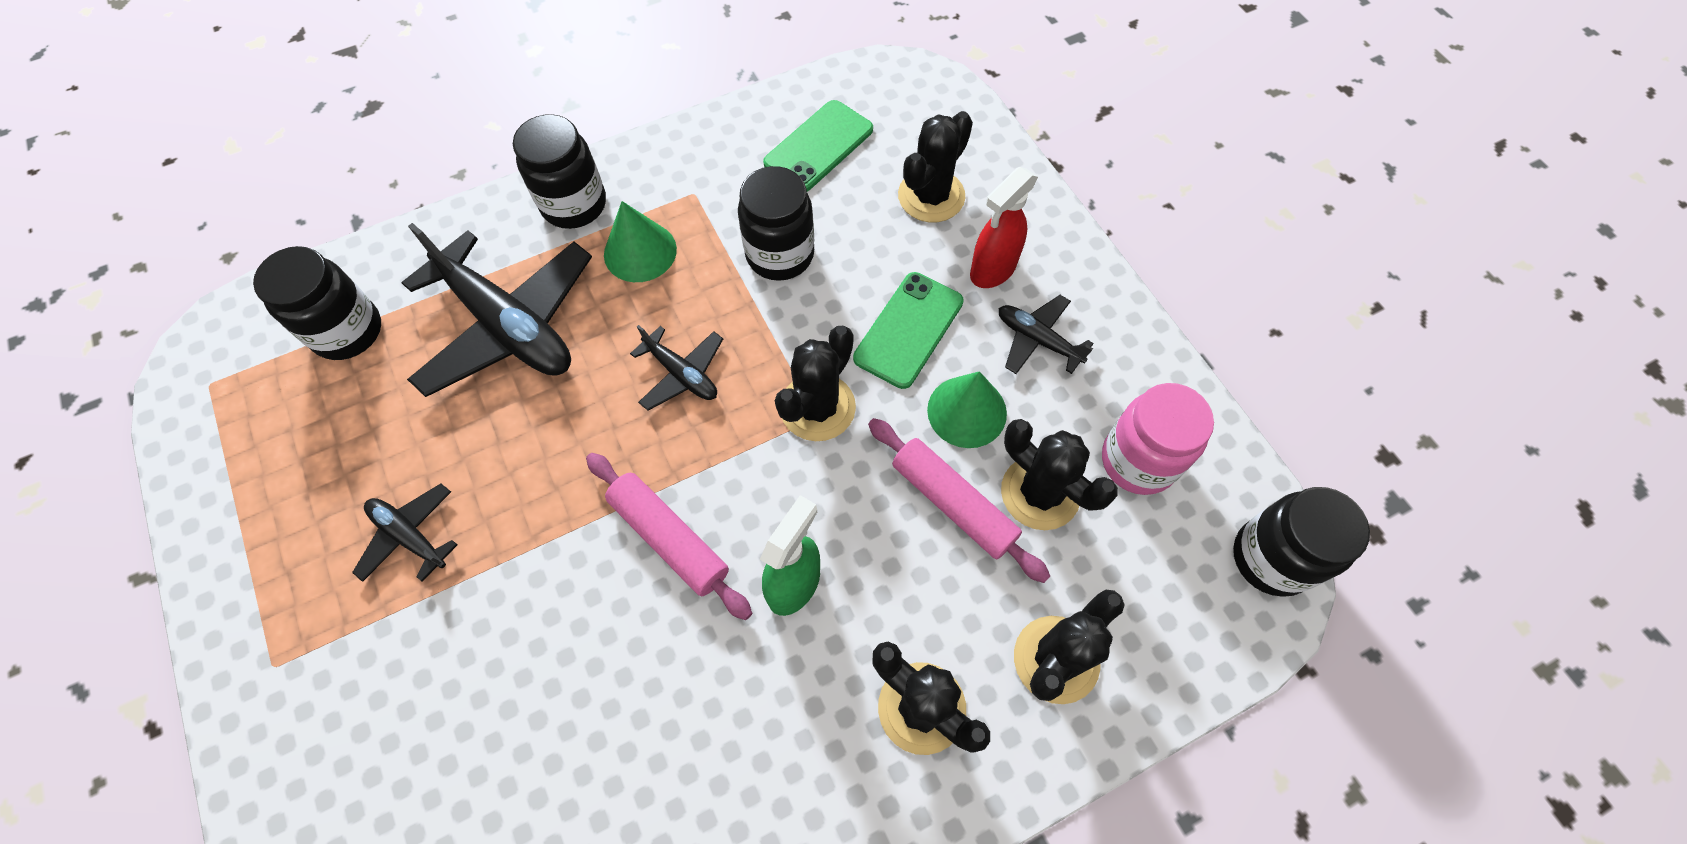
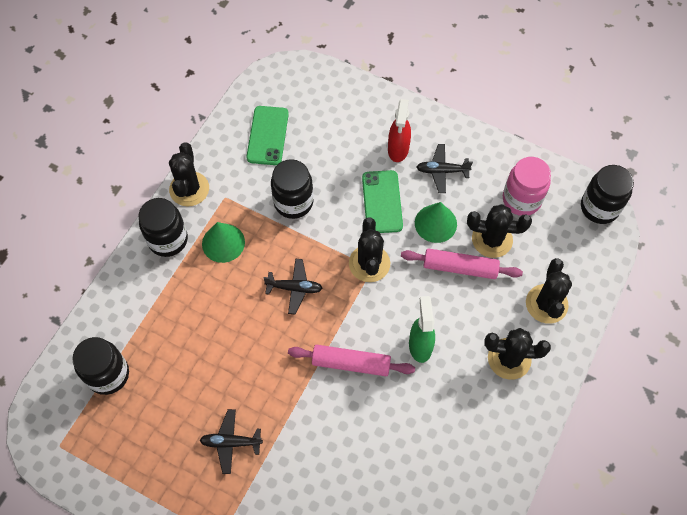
camera: 35 degrees left, 0 degrees up
black plane [402,223,592,397] -> none
black cactus [898,111,973,222] -> black cactus moved to [169,142,209,207]

